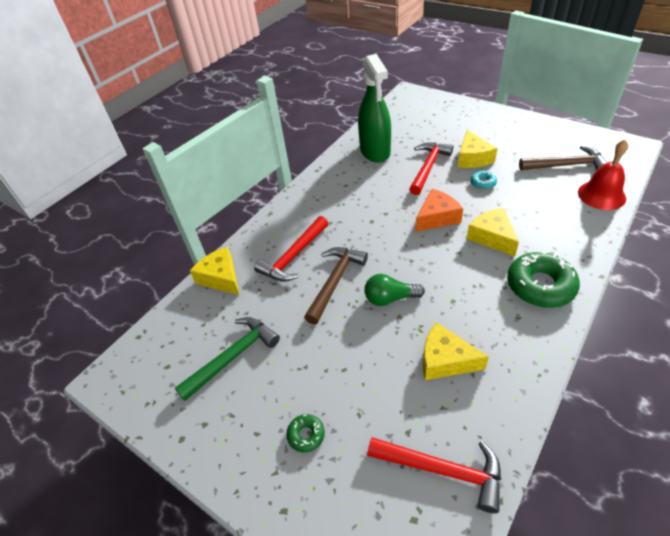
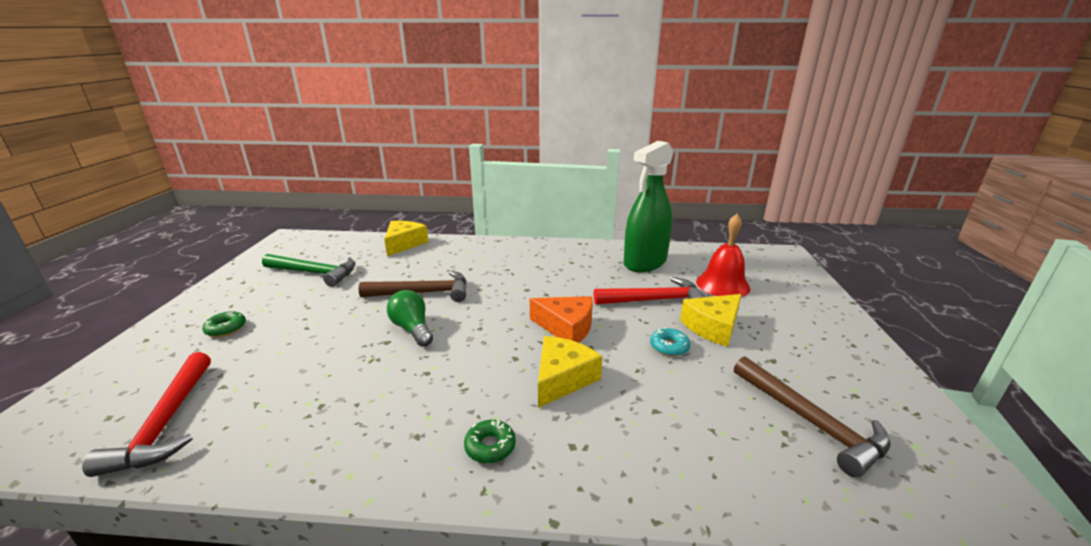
camera: 55 degrees right, 20 degrees down
red hammer [254,216,328,282] -> none
yellow cheese [423,322,489,380] -> none
green donut [507,251,580,308] -> green donut [464,420,516,463], size x0.47
red bell [578,140,628,210] -> red bell moved to [696,214,750,297]

